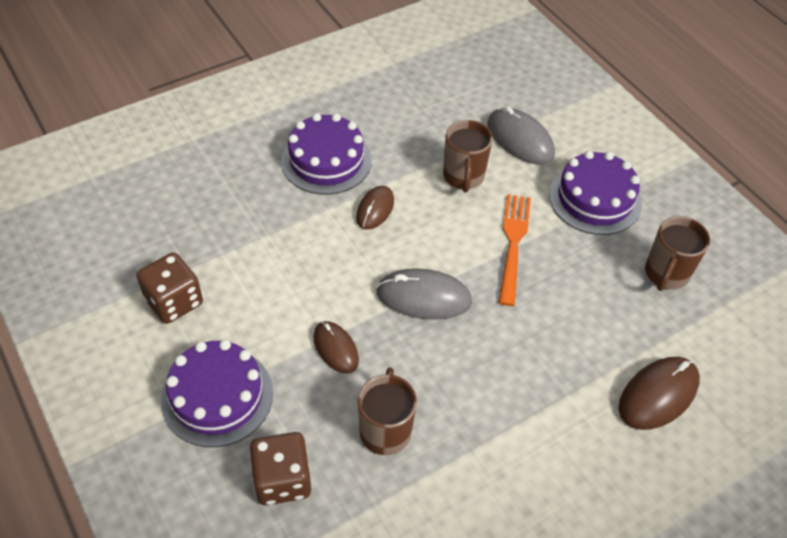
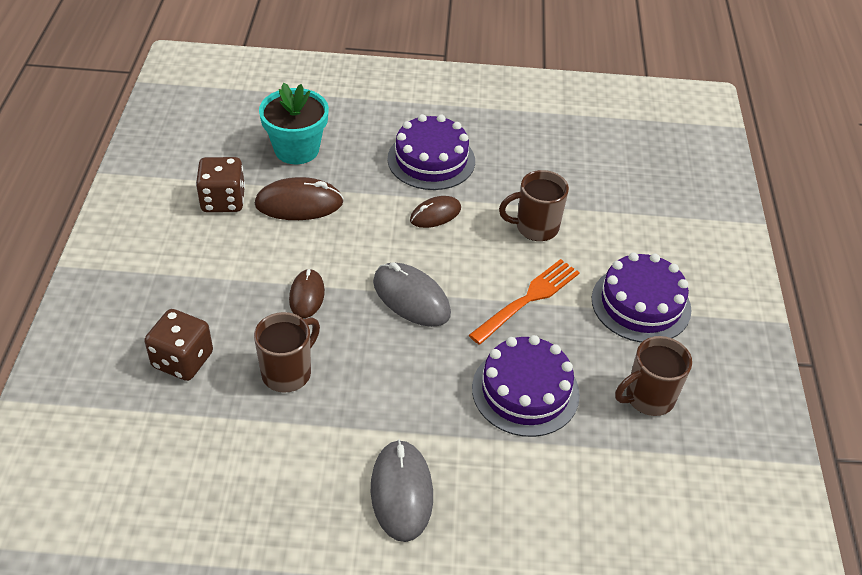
camera: 35 degrees right, 5 degrees down
purple cake [161,340,273,447] -> purple cake moved to [472,335,580,437]
brown mug [443,120,493,192] -> brown mug turned 45 degrees clockwise [499,170,569,241]
grey mouse [487,107,555,165] -> grey mouse moved to [371,439,433,542]
brown mouse [619,357,700,430] -> brown mouse moved to [255,177,344,220]
none -> turquoise flower pot [259,83,329,164]

